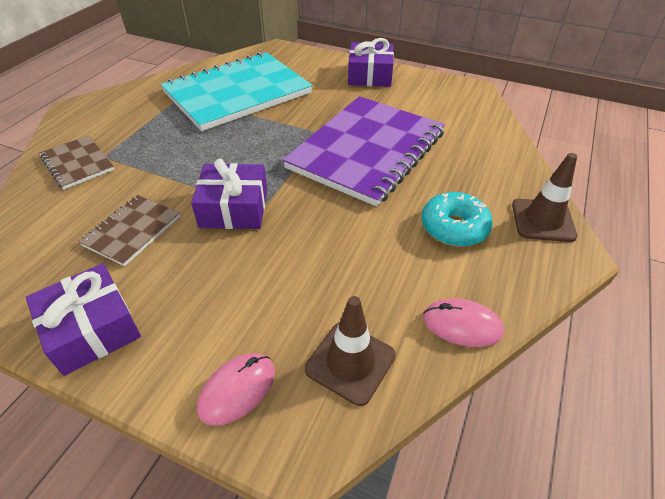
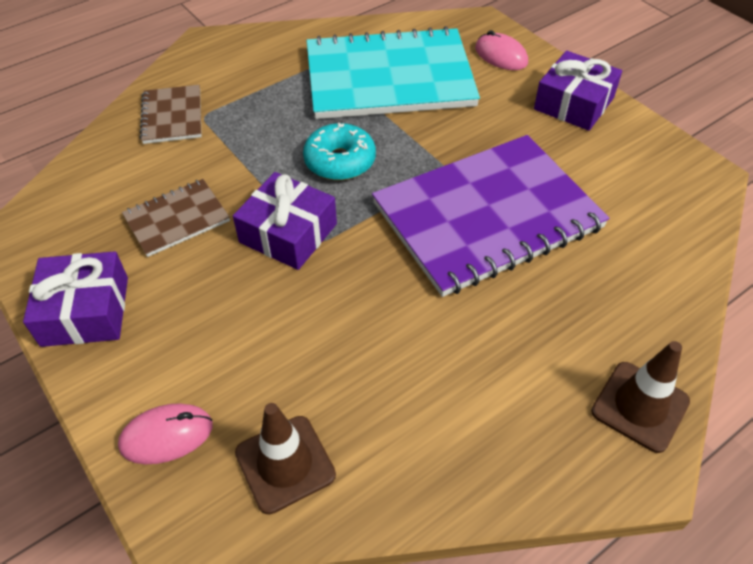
camera: 30 degrees right, 5 degrees up
turquoise donut [421,192,493,247] -> turquoise donut moved to [303,123,376,180]
pink mouse [423,298,504,347] -> pink mouse moved to [475,30,528,70]

